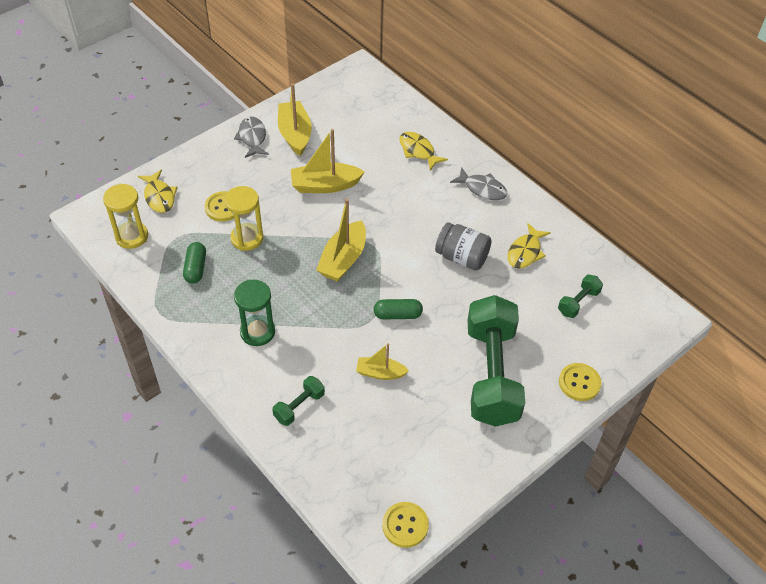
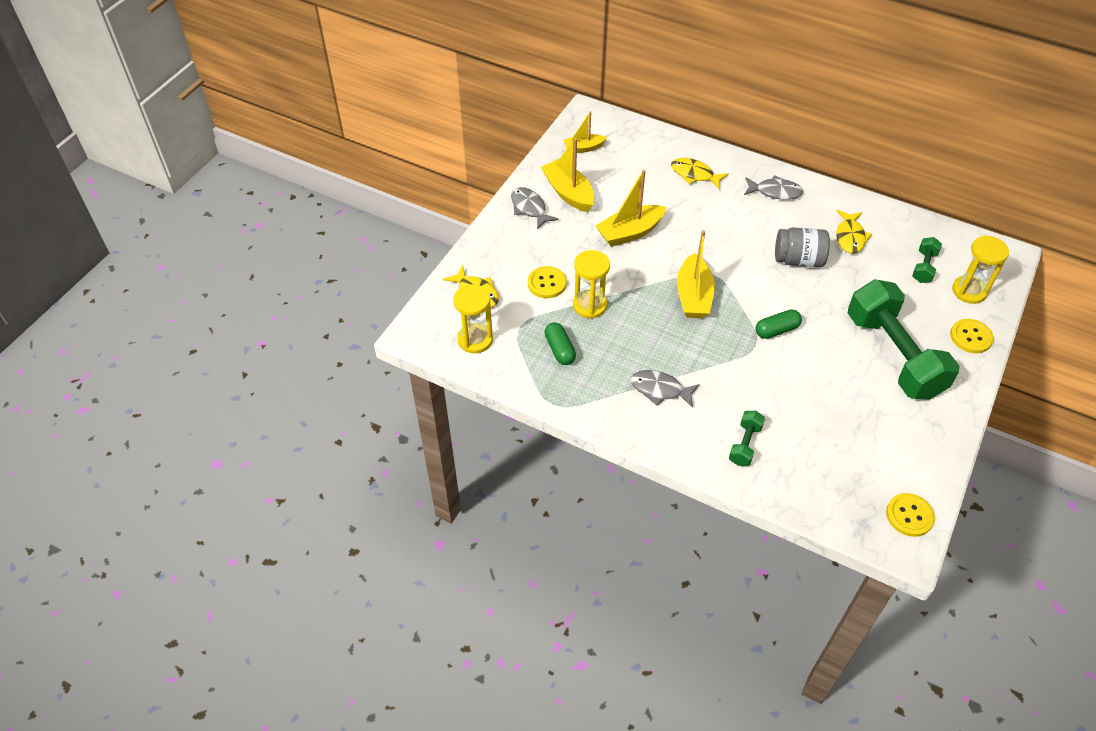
camera: 20 degrees left, 0 degrees up
green hourglass [234,280,275,346] -> grey fish [631,370,700,408]
yellow boat [356,343,409,380] -> yellow boat moved to [564,111,607,153]
none -> yellow hourglass [952,235,1009,304]

